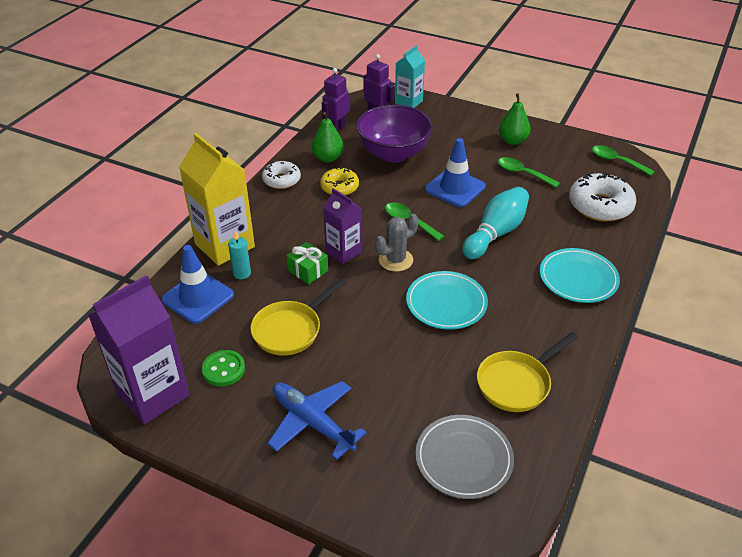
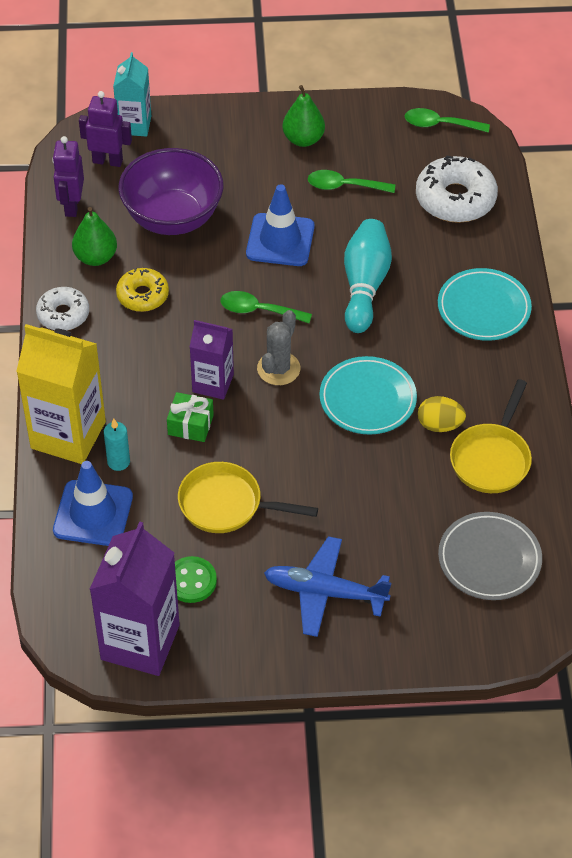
camera: 30 degrees left, 10 degrees up
yellow pan [250,278,347,356] -> yellow pan turned 90 degrees clockwise [178,462,318,533]
none -> yellow egg [418,396,466,432]

